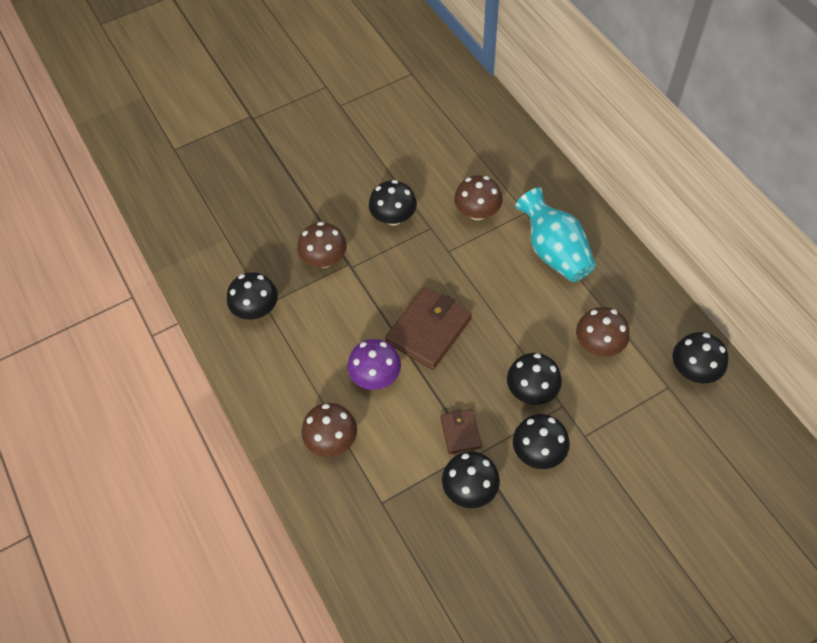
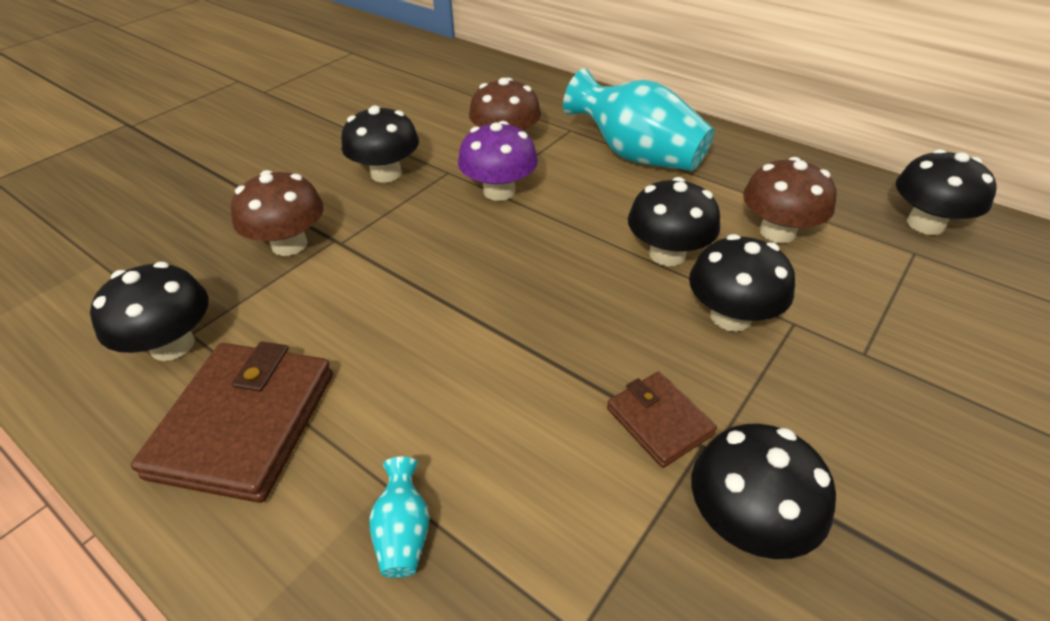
camera: 25 degrees left, 15 degrees down
brown mushroom [301,403,357,457] -> turquoise vase [369,457,430,578]
purple mushroom [347,339,401,390] -> purple mushroom moved to [458,121,538,201]
brown wallet [385,287,472,370] -> brown wallet moved to [131,341,333,503]
black mushroom [513,414,570,469] -> black mushroom moved to [628,177,720,266]

